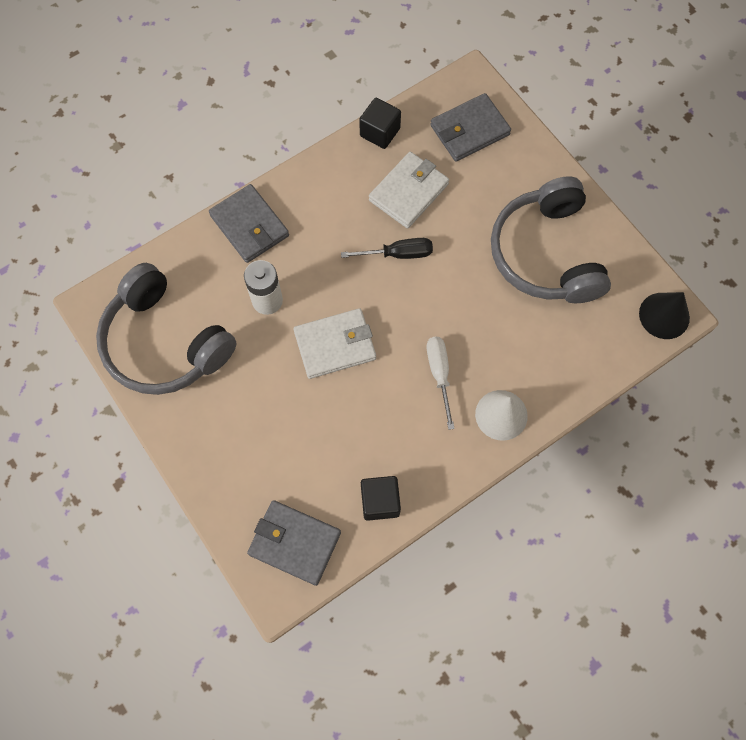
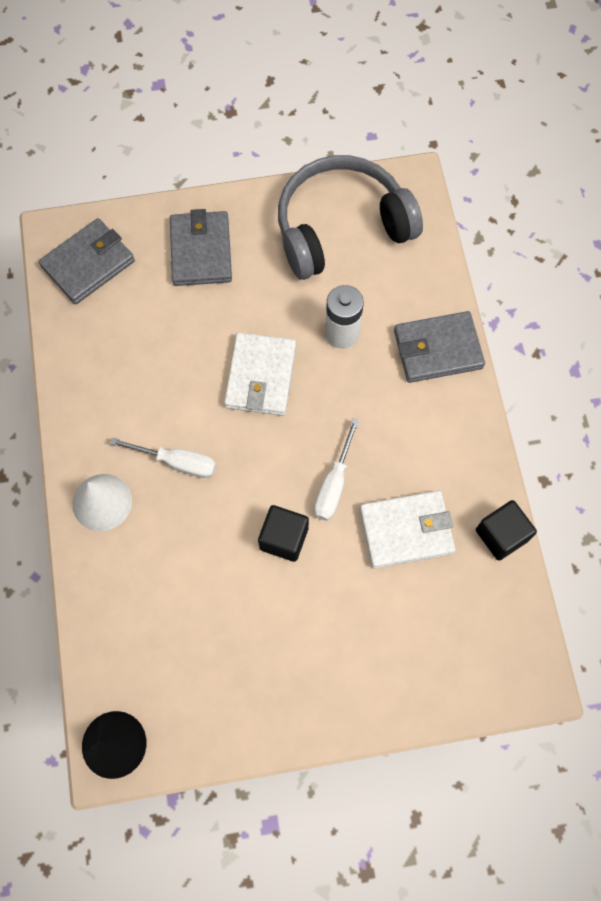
camera: 115 degrees right, 0 degrees up
black screwdriver [341,238,433,259] -> white screwdriver [314,418,359,521]
black cube [361,476,401,521] -> black cube moved to [258,505,309,562]
white wallet [369,152,449,229] -> white wallet turned 75 degrees counterclockwise [360,490,456,569]
grey wallet [430,93,511,161] -> grey wallet moved to [170,209,232,286]
grey headphones [491,176,611,303] -> none

